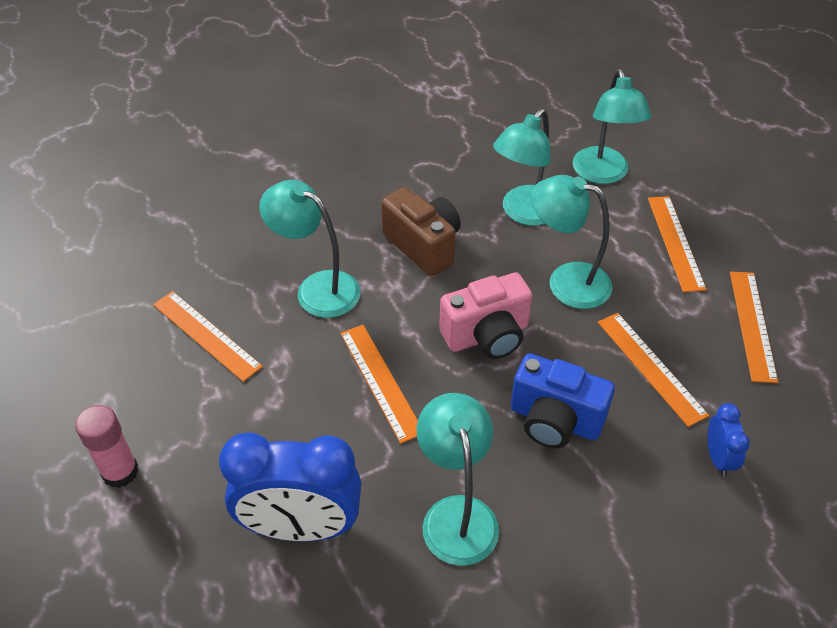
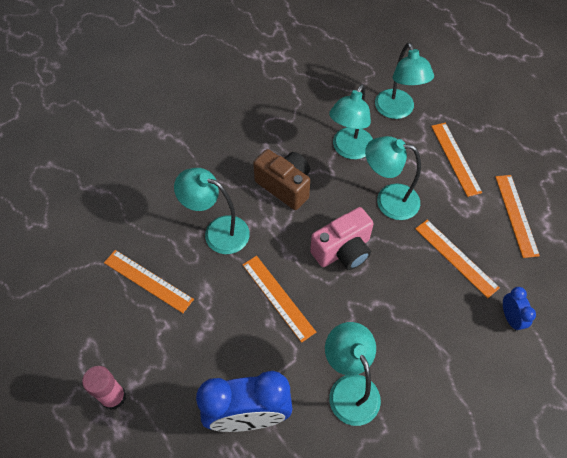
camera: 10 degrees left, 10 degrees up
blue camera [511,353,615,448] -> none

